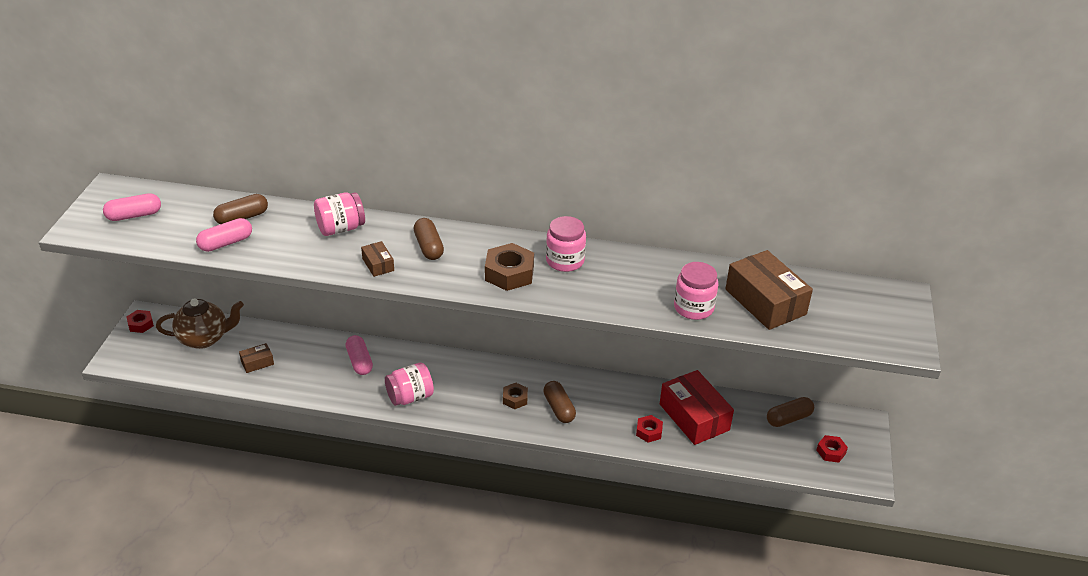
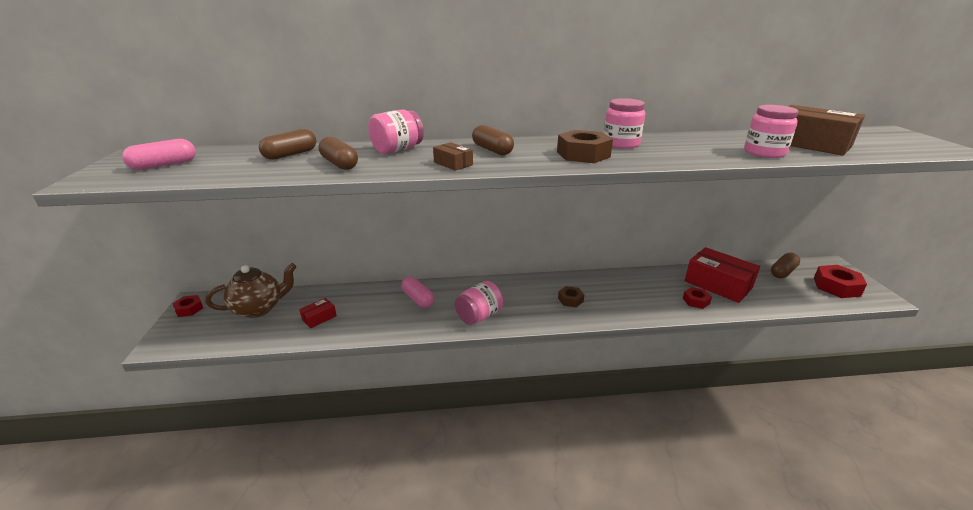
camera: 15 degrees left, 10 degrees down
pink capsule [196,218,252,252] -> none
brown box [239,343,274,373] -> red box [299,298,337,328]
brown capsule [543,381,576,423] -> brown capsule moved to [318,137,358,170]
red nut [817,435,848,463] -> red nut [814,265,867,298], size x1.72

